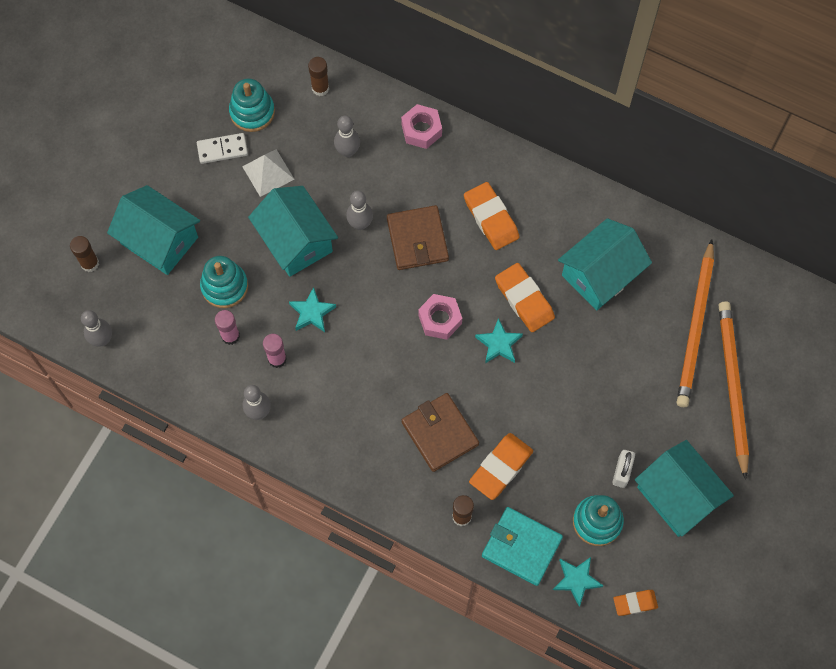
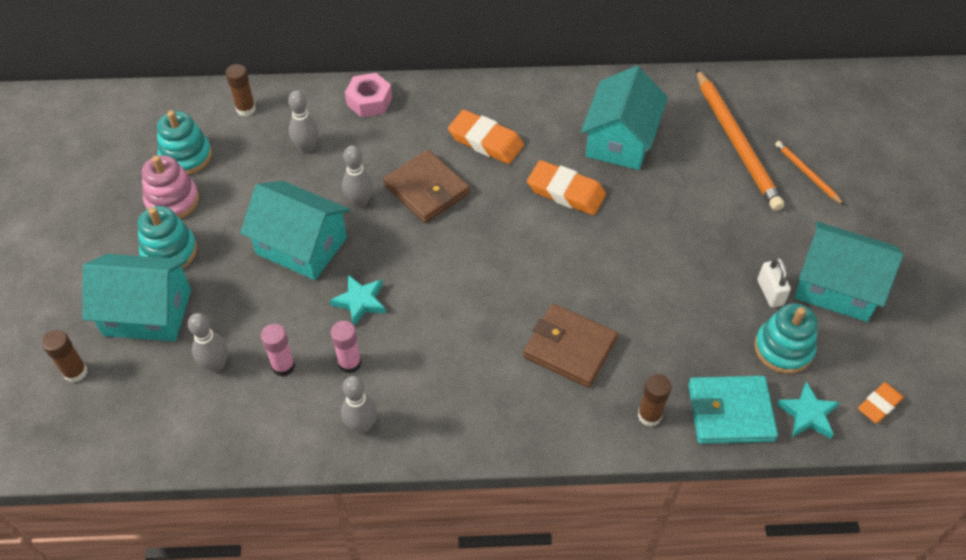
camera: 30 degrees left, 15 degrees down
grey bowling pin [81,310,112,347] -> grey bowling pin moved to [188,313,228,372]
white domino [197,133,248,164] -> pink stacking toy [142,155,199,219]
turquoise stacking toy [200,256,248,308] -> turquoise stacking toy moved to [138,206,197,269]
white pyramid [242,149,294,197] -> none
pink nut [418,294,462,340] -> none
orange eraser [469,433,533,500] -> none
turquoise star [475,318,523,363] -> none
orange pencil [719,301,749,480] -> orange pencil [775,141,844,205], size x0.49

